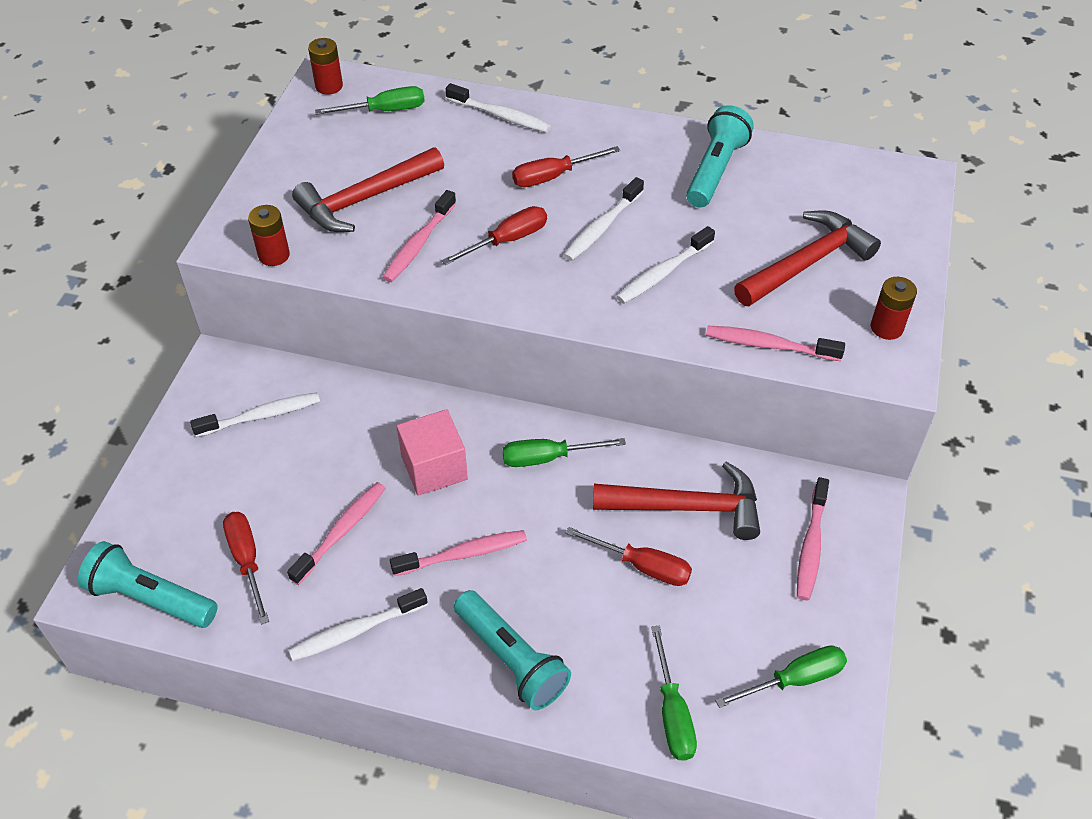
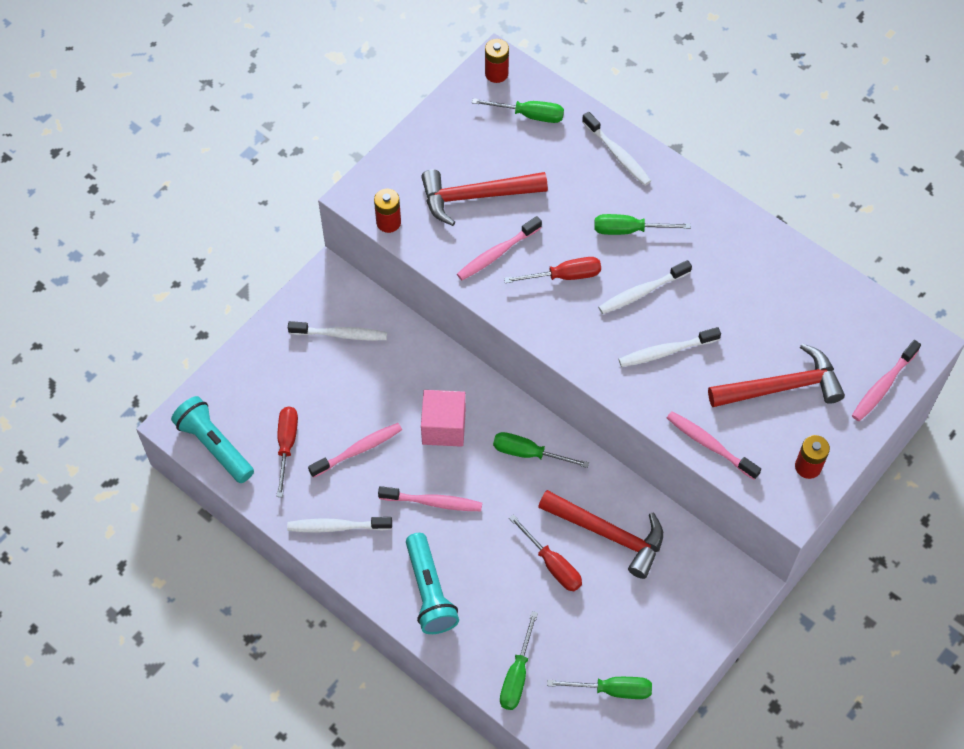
camera: 25 degrees right, 10 degrees up
red screwdriver [512,146,620,187] -> green screwdriver [594,214,691,235]
turquoise flashlight [686,105,754,207] -> none
pink toothbrush [797,477,829,600] -> pink toothbrush moved to [852,340,921,421]

